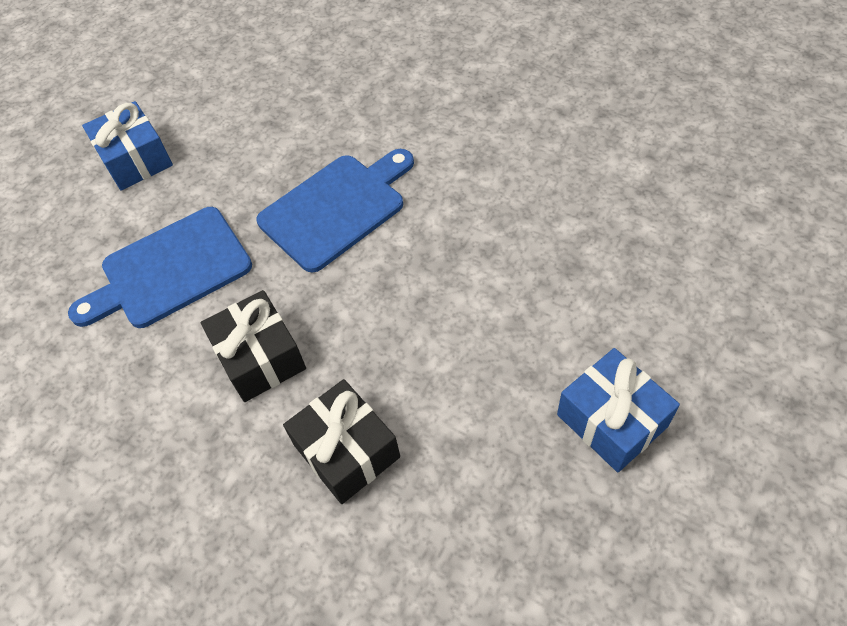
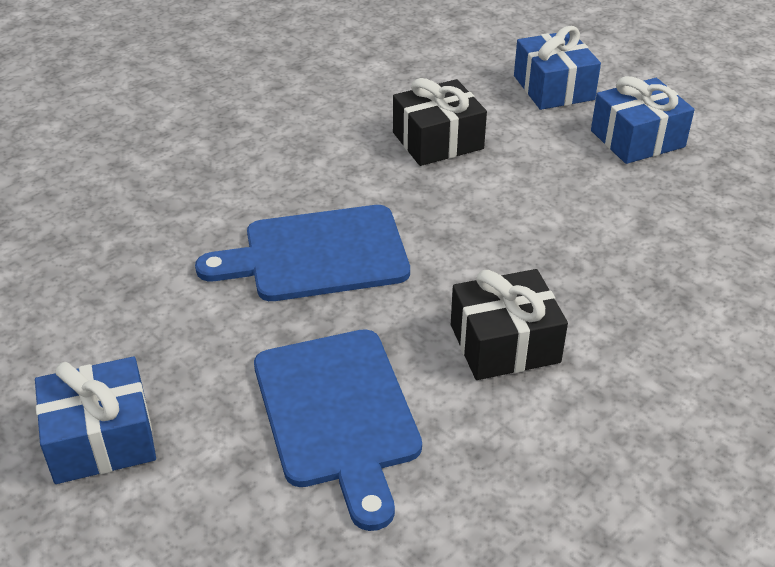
camera: 80 degrees left, 15 degrees down
blue cutting board [256,149,414,273] -> blue cutting board turned 75 degrees counterclockwise [195,205,410,301]
black gift [283,379,400,504] -> black gift moved to [393,78,487,166]
none -> blue gift [514,26,601,110]

